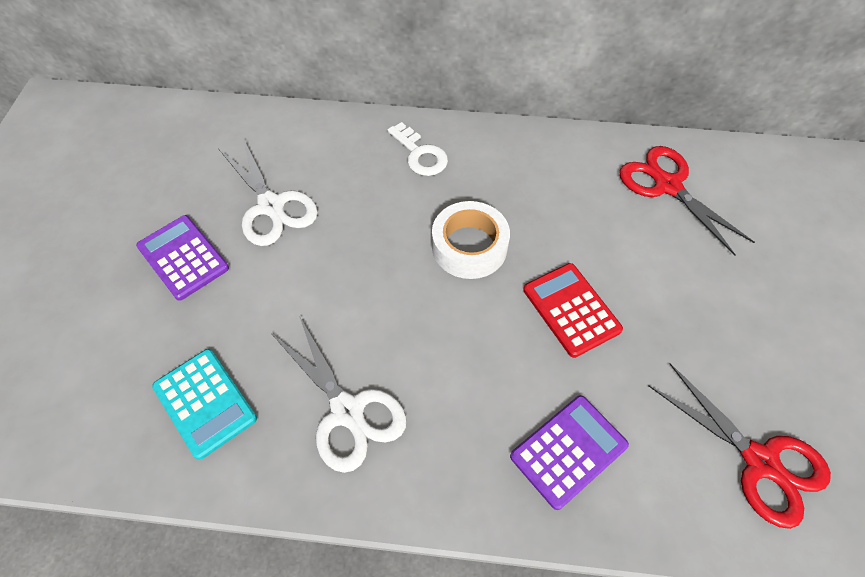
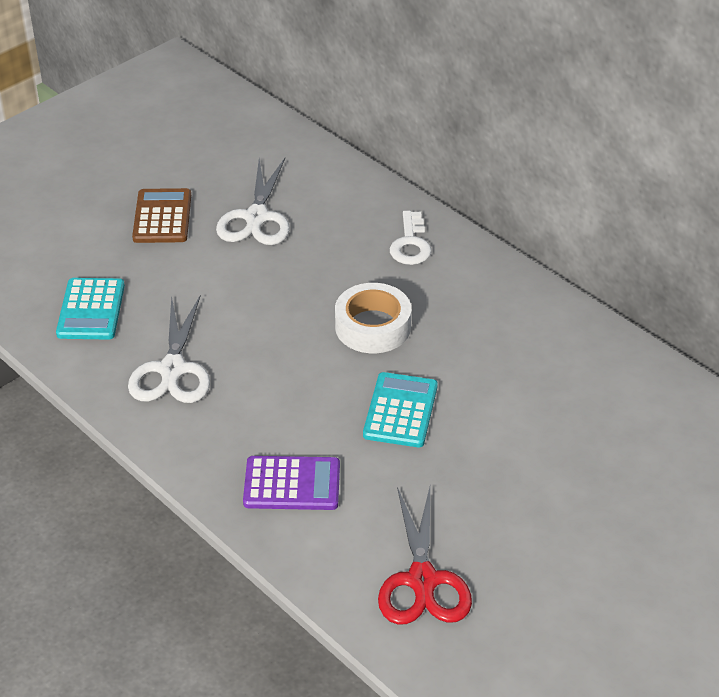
camera: 40 degrees right, 15 degrees down
purple calculator [136,215,229,301] -> brown calculator [132,188,191,243]
red calculator [523,263,623,358] -> turquoise calculator [363,372,438,447]
red scissors [619,146,755,256] -> none

